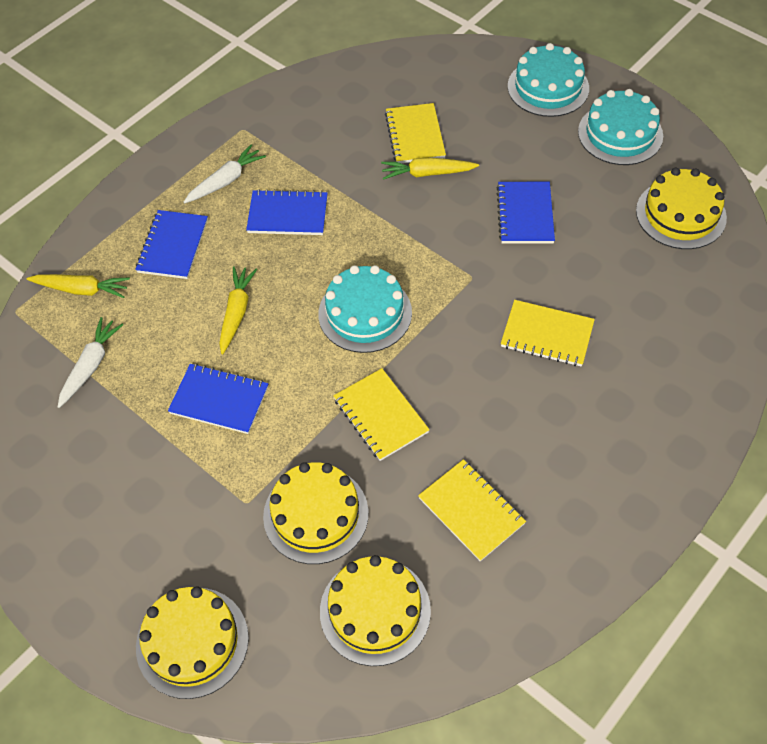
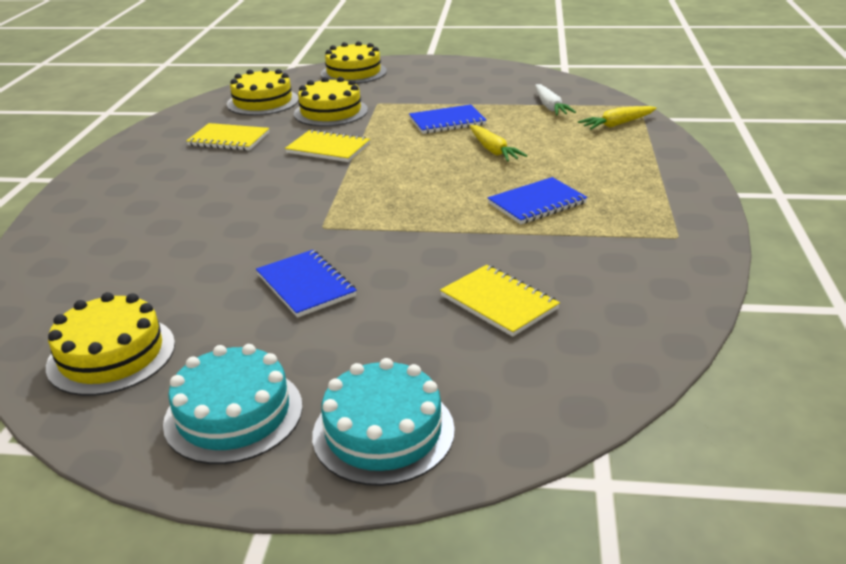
camera: 145 degrees right, 25 degrees down
blue notebook [135,210,208,279] -> none
white carrot [184,145,266,203] -> none
turquoise cake [318,265,412,353] -> none
yellow carrot [381,157,479,180] -> none
yellow notebook [501,300,595,367] -> none

